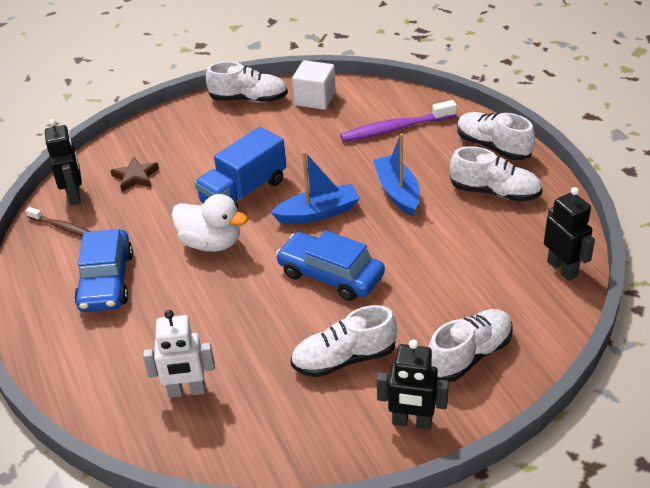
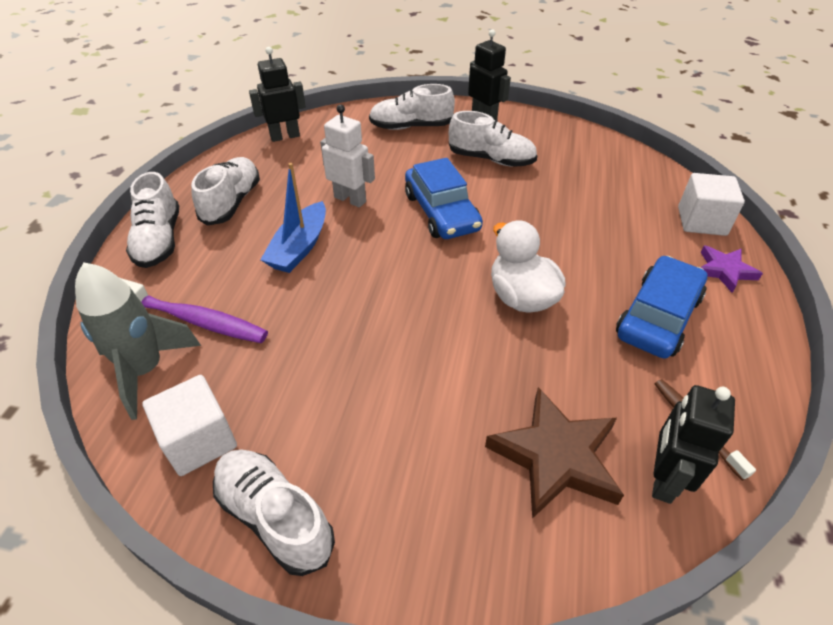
camera: 145 degrees left, 5 degrees up
brown star [110,156,159,192] -> brown star [485,387,624,519], size x1.71
white robot [143,310,215,398] -> white robot moved to [320,104,375,208]
blue truck [195,127,286,210] -> none
blue boat [270,151,360,224] -> none
white shoe [450,146,542,202] -> white shoe turned 45 degrees clockwise [191,157,260,226]
black robot [544,187,595,281] -> black robot turned 60 degrees clockwise [249,47,306,142]
none -> grey rocket [75,262,201,420]
none -> white cube [678,173,745,236]
none -> purple star [700,246,763,293]

